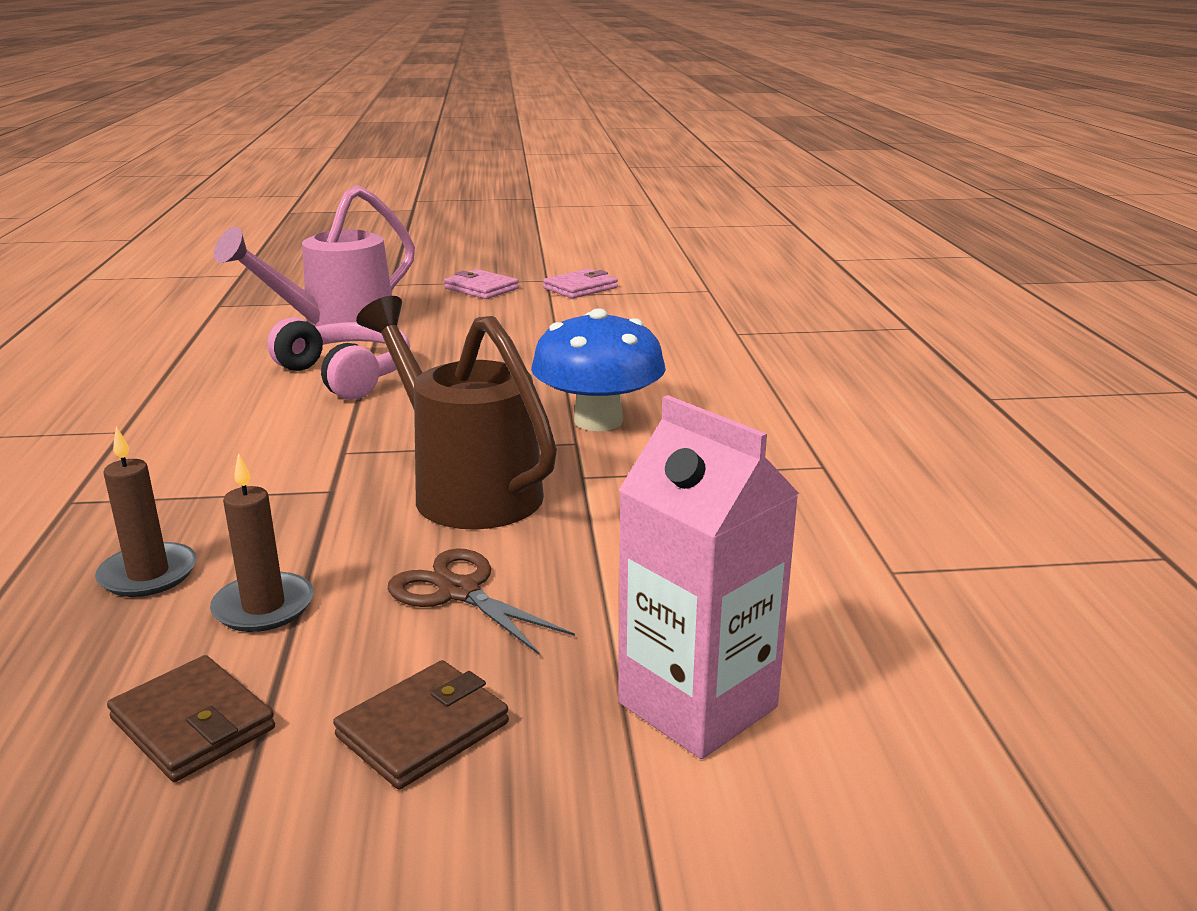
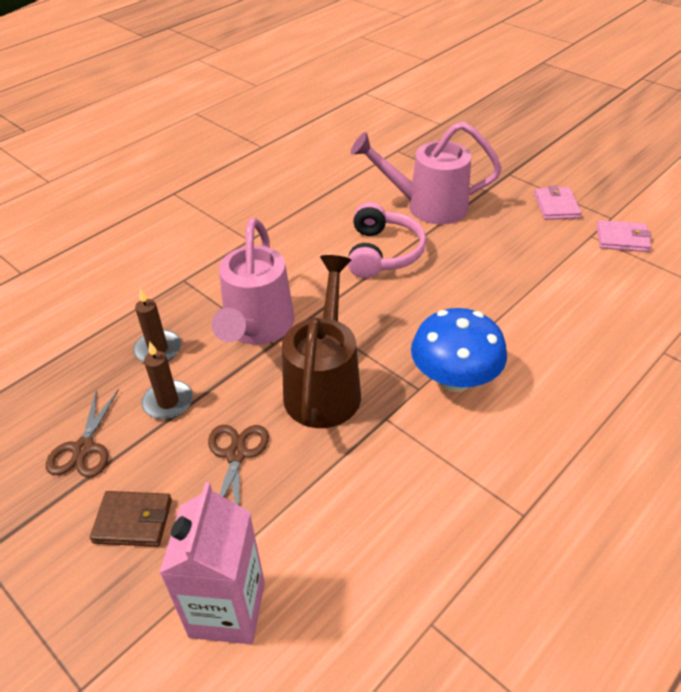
camera: 50 degrees right, 20 degrees up
brown wallet [107,655,275,782] -> brown scissors [46,389,119,477]
none -> pink watering can [212,218,294,344]

